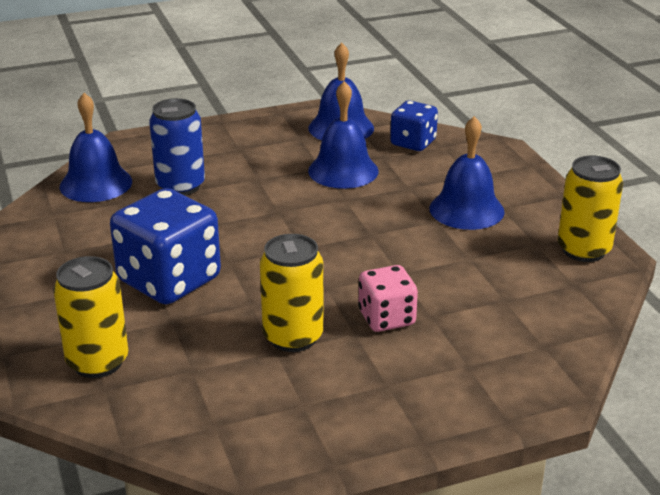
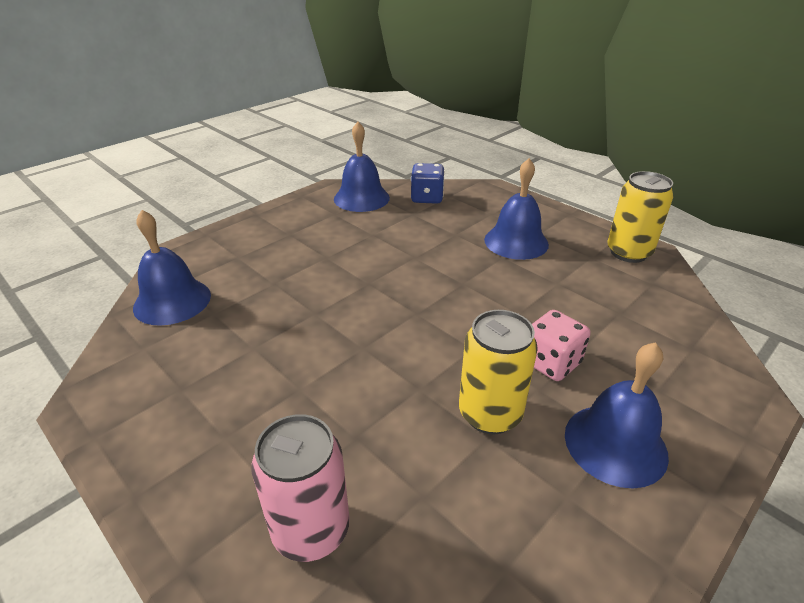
camera: 25 degrees left, 5 degrees up
yellow can [53,256,128,378] -> pink can [251,414,350,562]
blue dice [110,188,221,305] -> none
blue can [149,98,205,195] -> none
blue bell [308,81,379,189] -> blue bell moved to [565,342,669,488]

